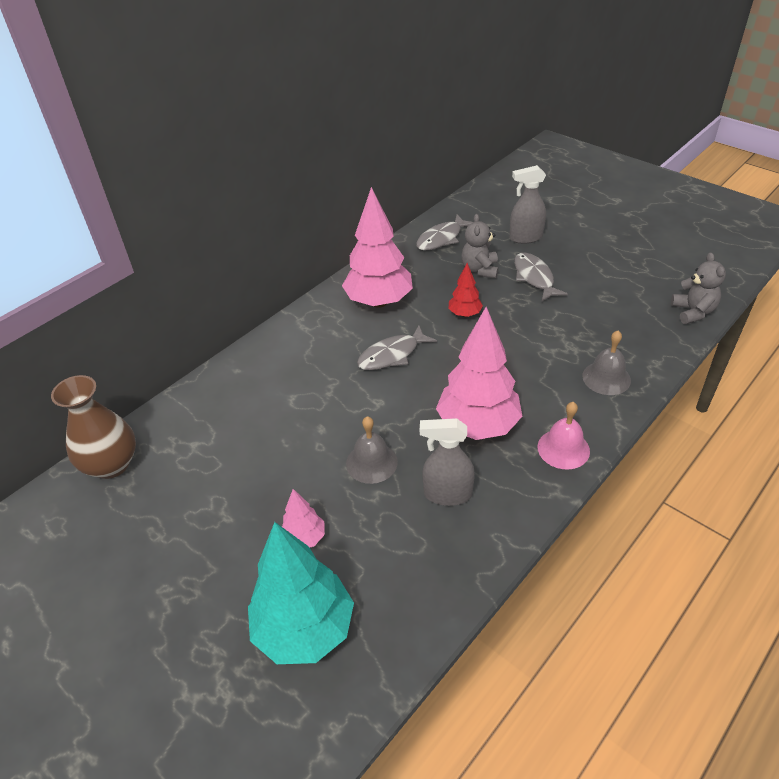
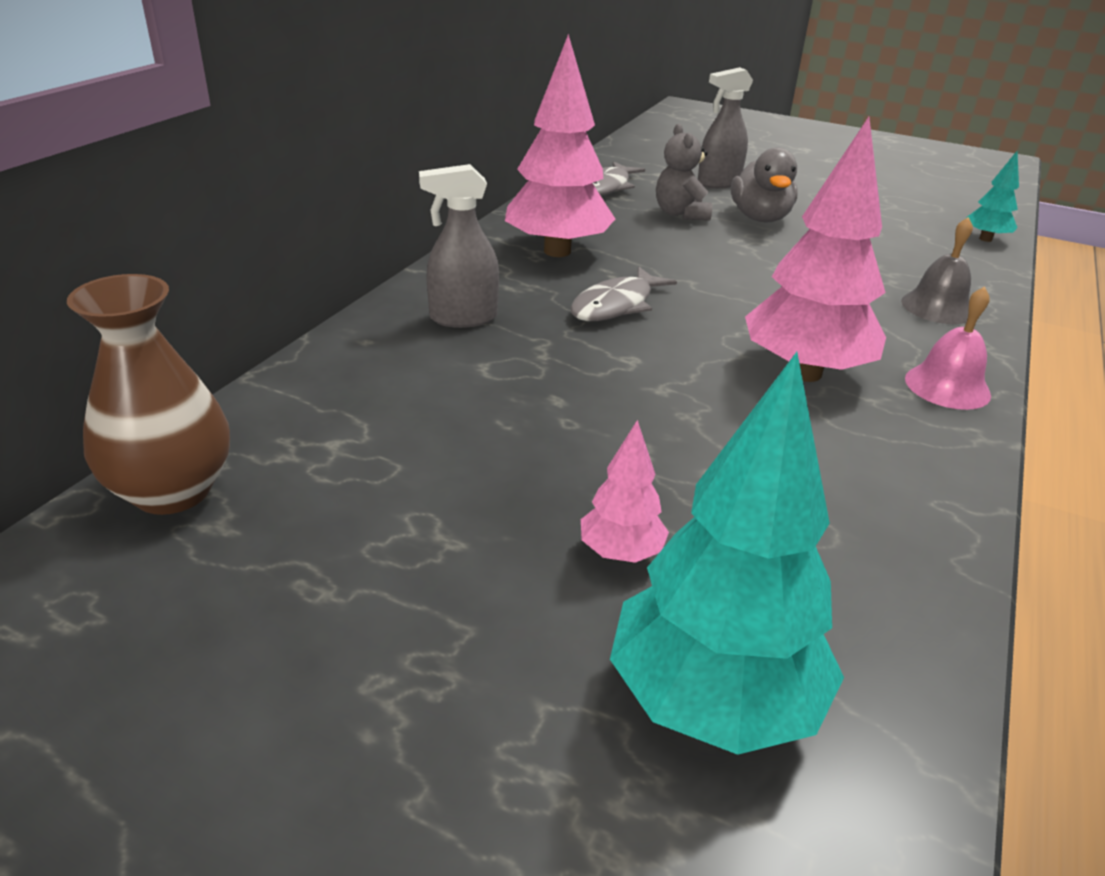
camera: 20 degrees left, 10 degrees down
grey bell [346,416,398,484] -> none
grey spray bottle [420,418,475,506] -> grey spray bottle moved to [419,164,499,328]
red tree [449,263,483,317] -> none
grey fish [514,253,568,301] -> grey duck [731,147,798,222]
grey teddy bear [671,252,726,324] -> turquoise tree [966,151,1019,242]

